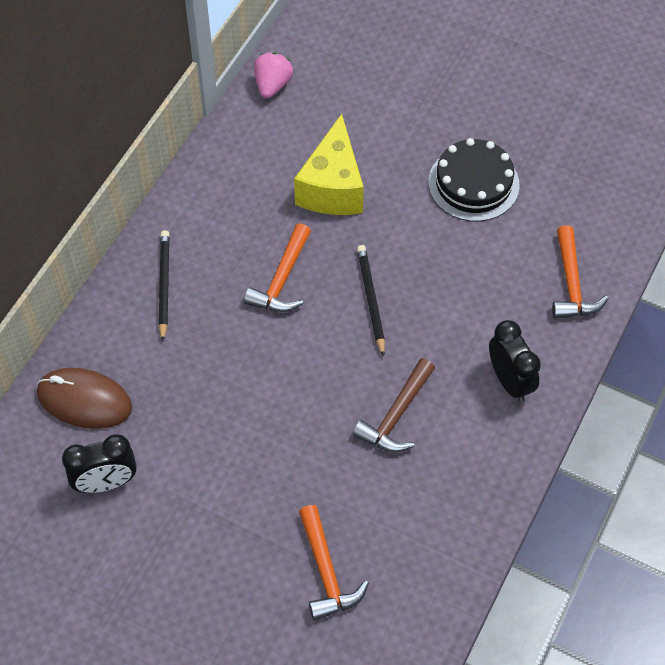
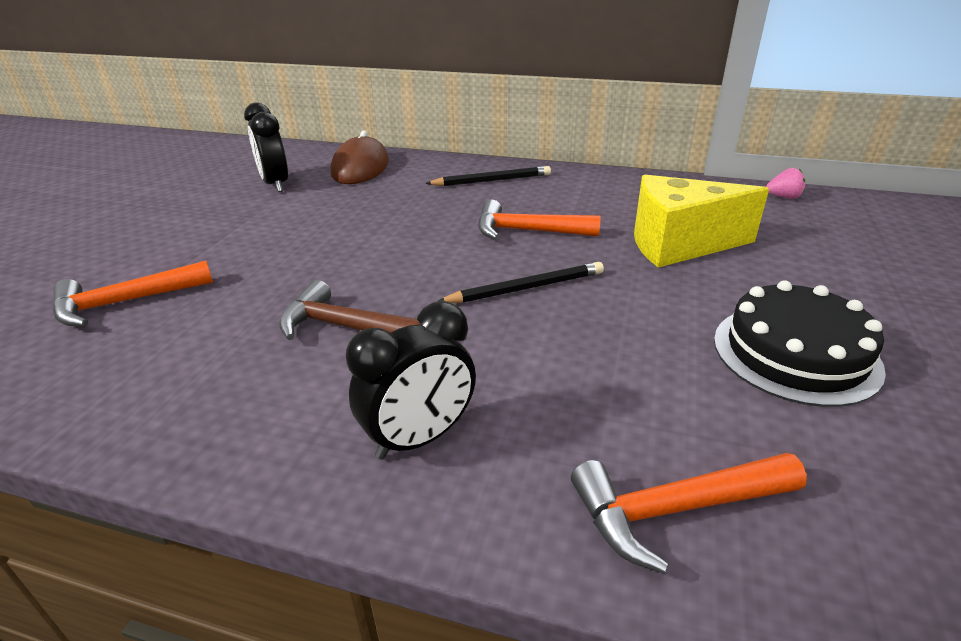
camera: 80 degrees right, 25 degrees down
pink strawberry [254,52,293,98] -> pink strawberry [766,168,805,199], size x0.66

